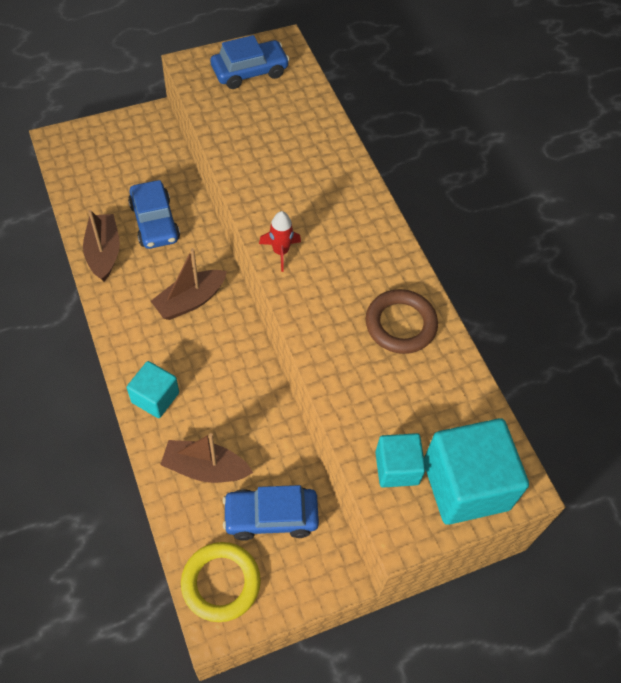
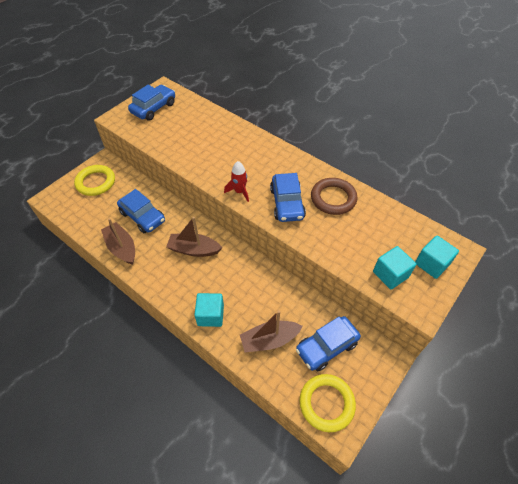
camera: 25 degrees left, 5 degrees down
brown boat [151,248,227,320] -> brown boat turned 75 degrees clockwise [166,217,222,257]
turquoise cube [424,418,529,525] -> turquoise cube [415,236,459,279], size x0.56
none -> yellow ring [74,165,115,196]
none -> blue car [270,173,306,222]

